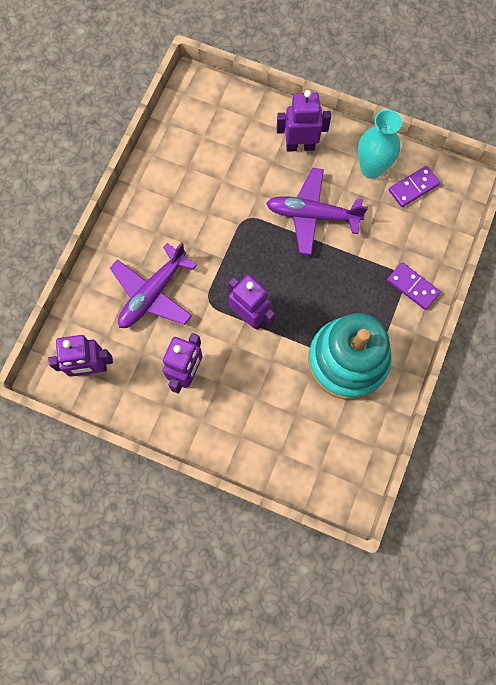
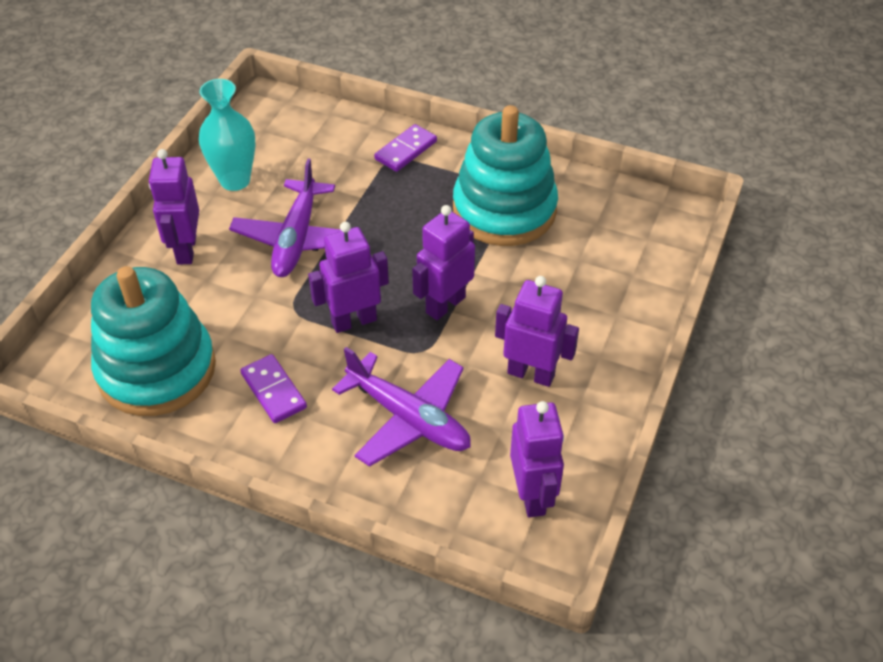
camera: 90 degrees left, 25 degrees down
purple domino [389,166,440,207] -> purple domino moved to [240,354,307,423]
none -> turquoise stacking toy [91,266,216,416]
none -> purple robot [308,222,389,333]

